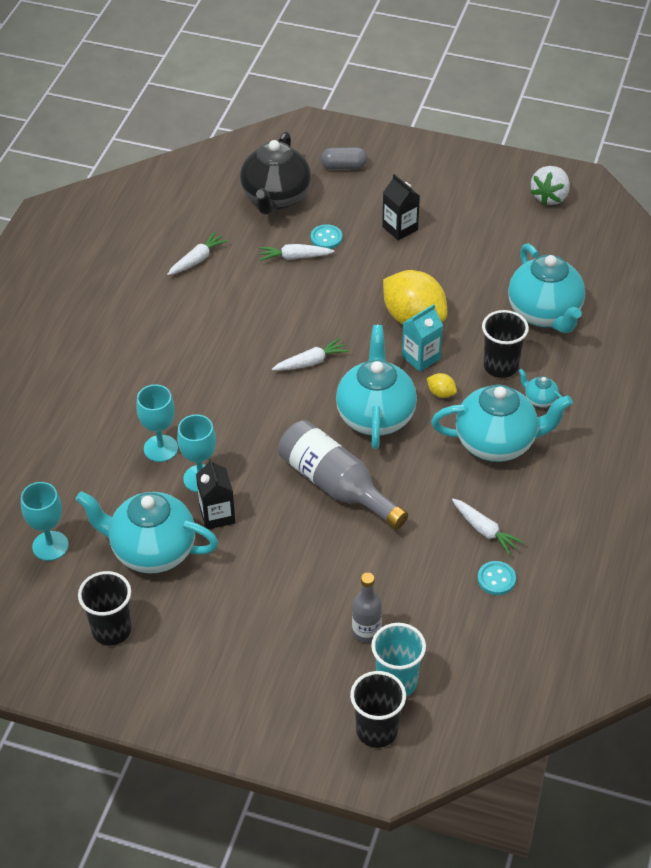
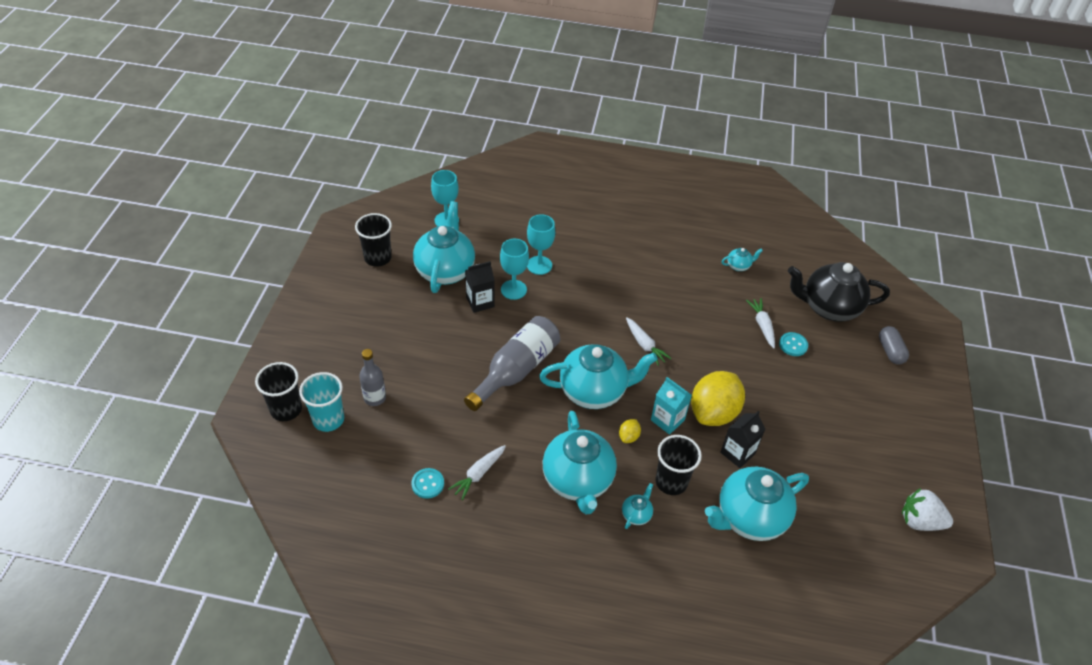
camera: 80 degrees right, 0 degrees up
white carrot [167,232,229,275] -> turquoise teapot [721,248,763,271]
black carton [382,174,420,240] -> black carton moved to [720,411,765,468]

